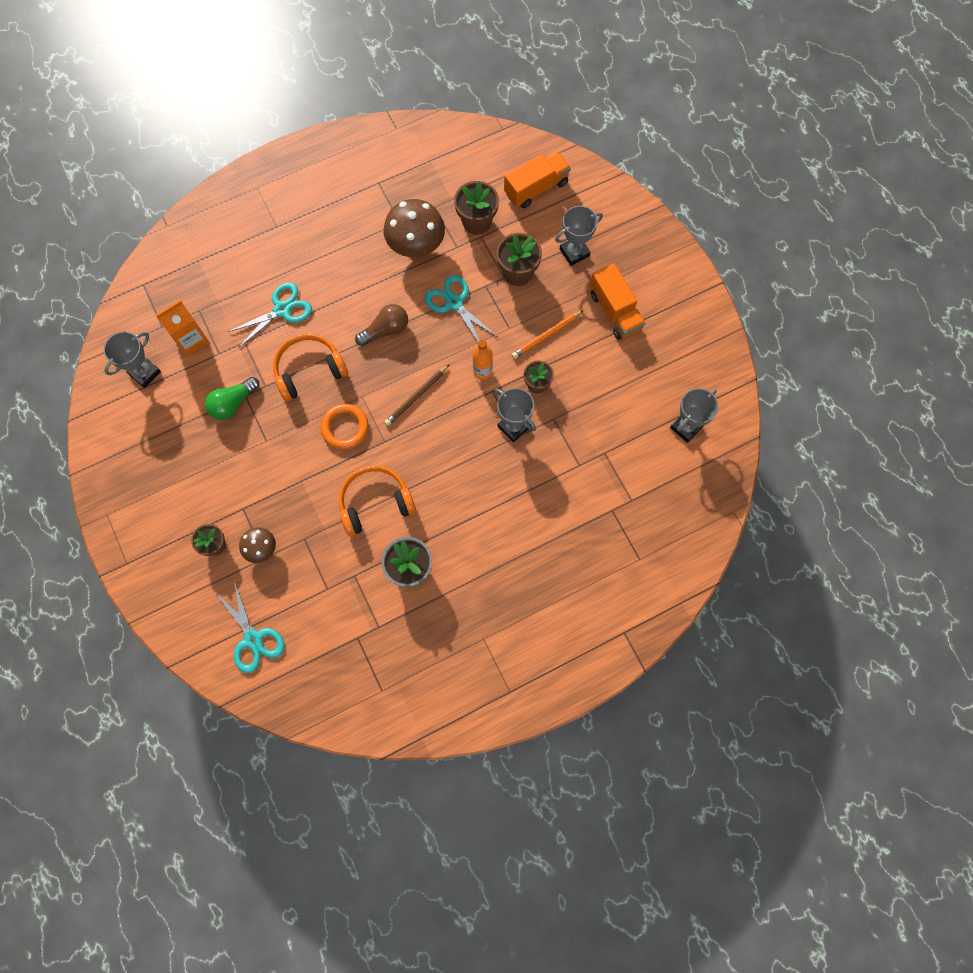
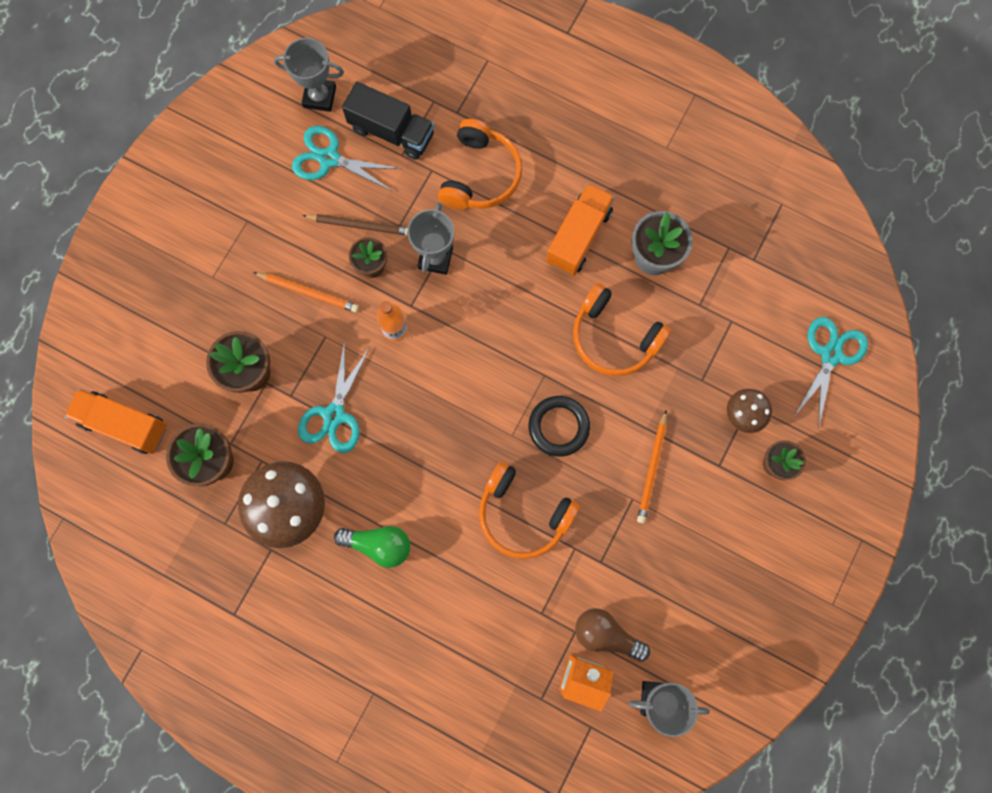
camera: 125 degrees left, 5 degrees up
green light bulb [205,377,259,420] -> green light bulb moved to [334,526,410,568]
turquoise scissors [228,282,312,348] -> turquoise scissors moved to [292,126,401,191]
orange ring [321,404,369,449] -> black ring [529,396,590,457]
brown light bulb [355,304,408,346] -> brown light bulb moved to [575,608,650,661]
brown pencil [384,364,450,426] -> brown pencil moved to [302,214,408,236]
grey trophy [555,206,603,266] -> none
orange truck [590,263,646,340] -> orange truck moved to [546,183,615,276]
none -> black truck [342,82,434,160]
none -> orange headphones [438,119,522,210]
none -> orange pencil [637,410,667,523]

